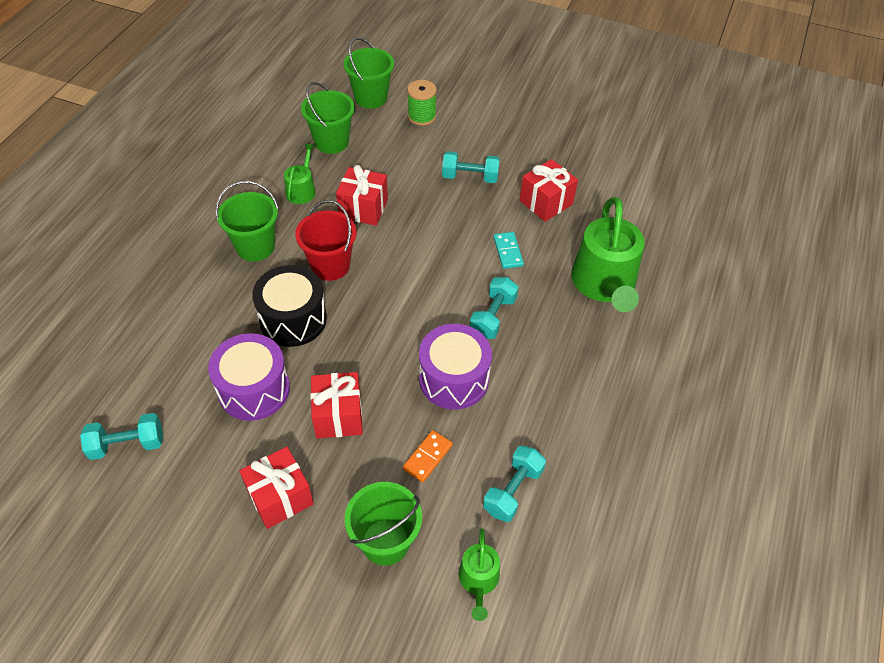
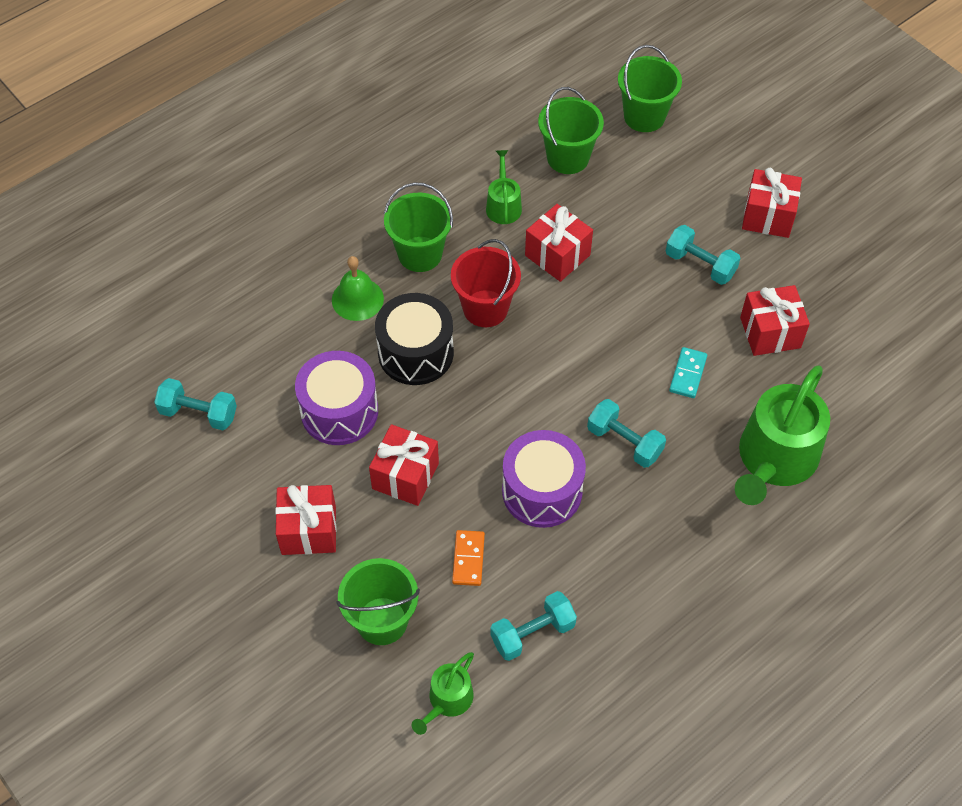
camera: 30 degrees right, 5 degrees up
green watering can [284,143,316,204] -> green watering can turned 45 degrees counterclockwise [486,150,522,224]
orange domino [403,430,453,482] -> orange domino turned 60 degrees counterclockwise [452,530,485,586]
green spool [407,80,437,126] -> none
turquoise dumbbell [470,277,519,339] -> turquoise dumbbell turned 75 degrees clockwise [587,399,666,468]
none -> green bell [332,256,384,321]
none -> red gift [742,168,802,238]

